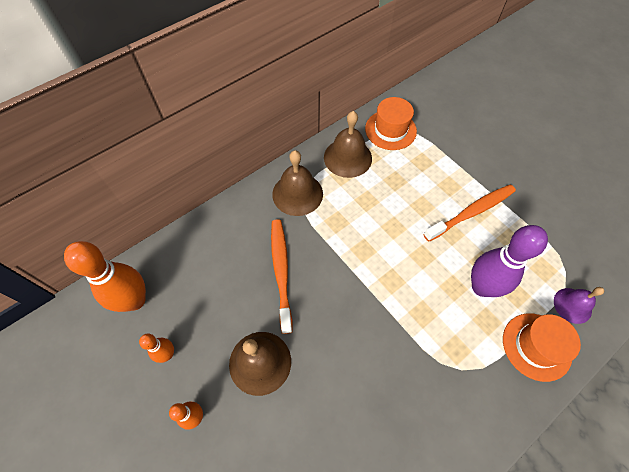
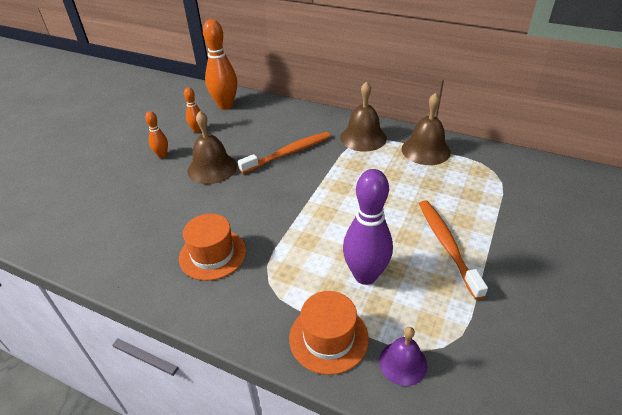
camera: 65 degrees right, 20 degrees down
orange hat [365,97,417,150] -> orange hat moved to [179,214,246,281]
orange toothbrush [423,184,516,242] -> orange toothbrush turned 135 degrees counterclockwise [419,200,488,300]

